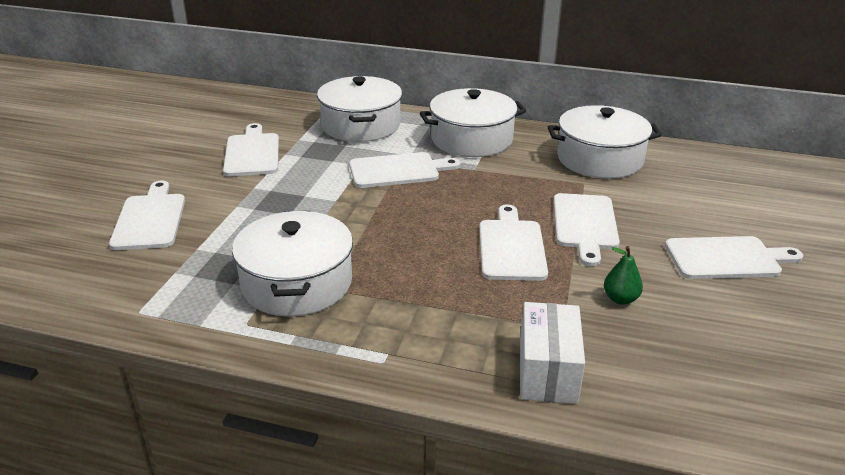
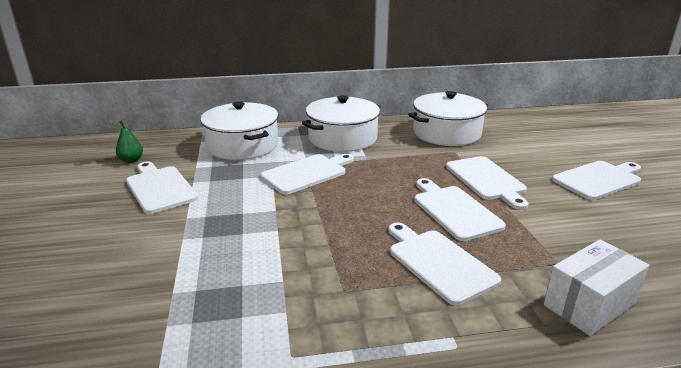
camera: 25 degrees left, 5 degrees down
white cutting board [109,181,185,250] -> white cutting board moved to [389,222,501,306]
white pot [232,211,353,316] -> none
white box [520,302,585,404] -> white box turned 75 degrees clockwise [543,239,650,336]
green pear [604,246,643,305] -> green pear moved to [108,121,143,163]

